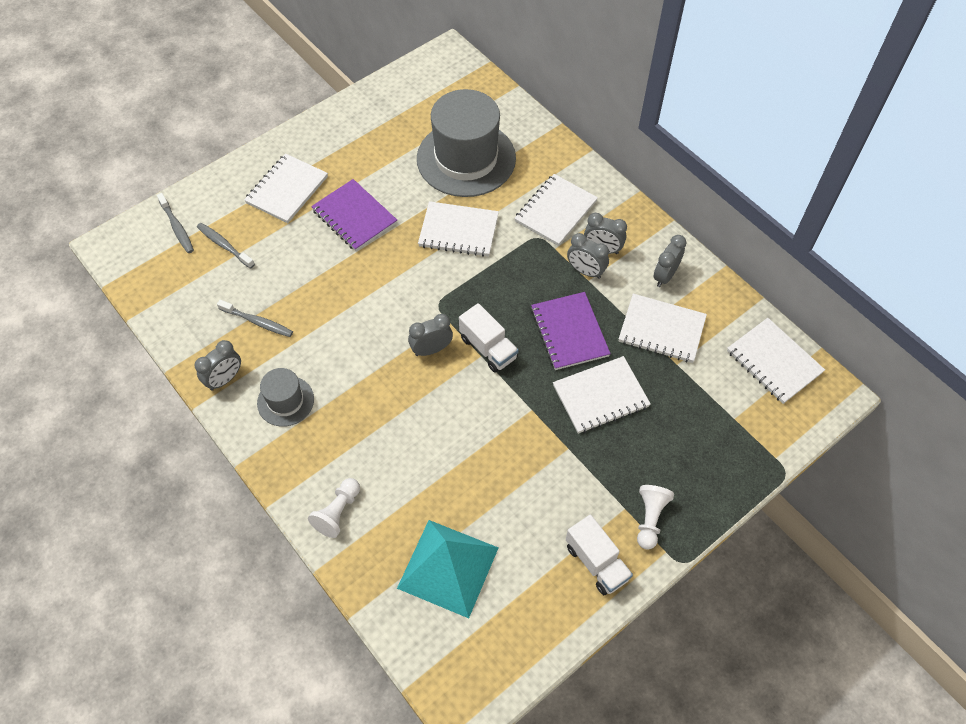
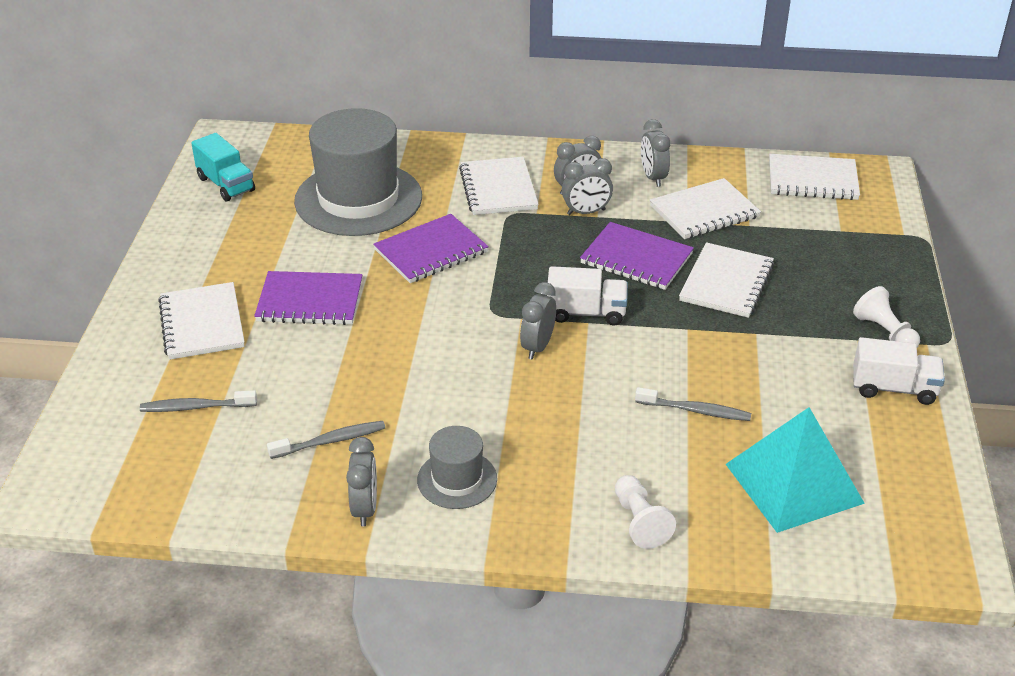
camera: 45 degrees left, 20 degrees down
grey toothbrush [157,193,194,253] -> grey toothbrush moved to [635,387,751,421]
white notebook [418,201,499,257] -> purple notebook [373,214,489,283]
none -> turquoise truck [191,133,255,201]

